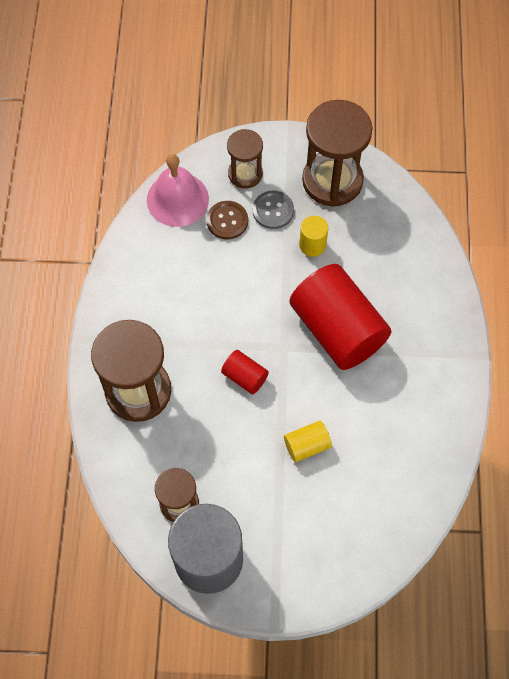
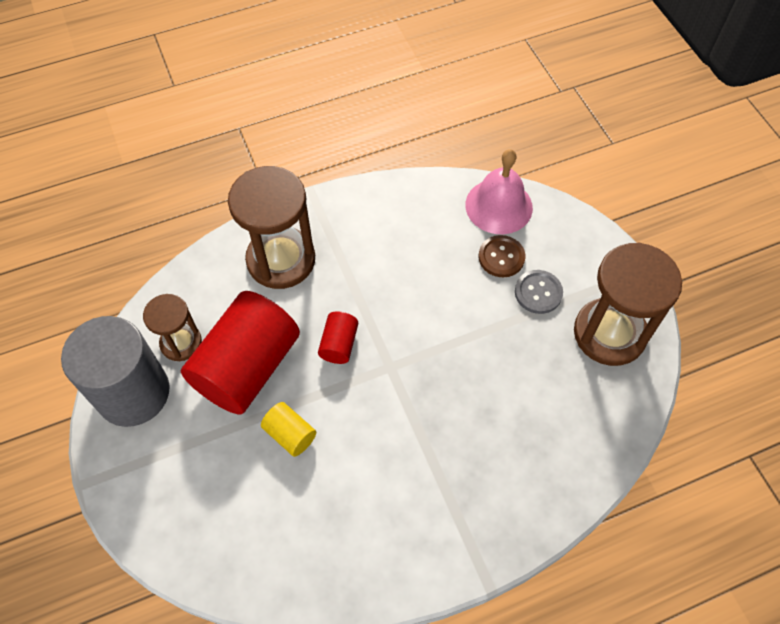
camera: 65 degrees right, 5 degrees down
brown hourglass [227,129,263,189] -> none
red cylinder [290,264,392,370] -> red cylinder moved to [181,291,300,415]
yellow cylinder [299,216,329,257] -> none

